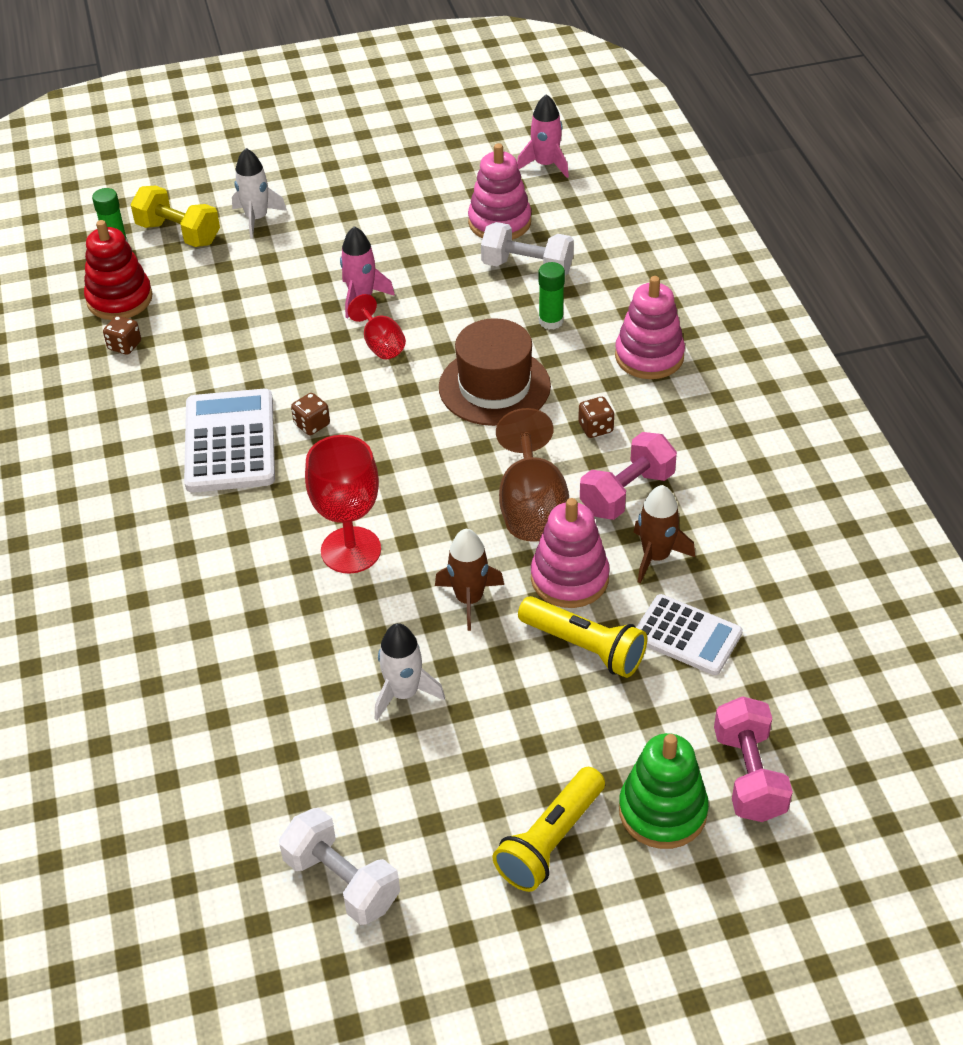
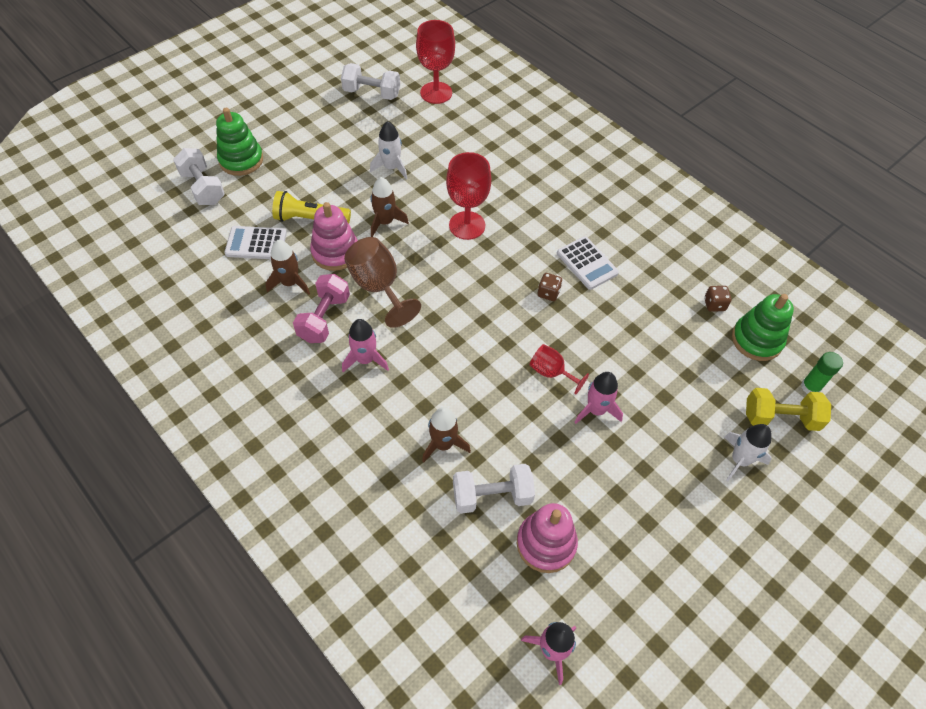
camera: 150 degrees right, 10 degrees up
red stacking toy [84,220,153,320] -> green stacking toy [732,294,794,361]
white calculator [184,389,275,493] -> white calculator [557,236,619,290], size x0.65
brown hat [439,318,551,426] -> none
yellow flashlight [492,767,605,892] -> none
green glue stick [538,262,565,330] -> brown rocket [422,407,471,463]
brown dice [578,397,614,438] -> pink rocket [342,319,389,372]
pink stacking toy [615,276,685,379] -> none
pink dumbbell [714,696,793,822] -> white dumbbell [173,148,225,205]
none -> red goblet [416,20,455,104]

